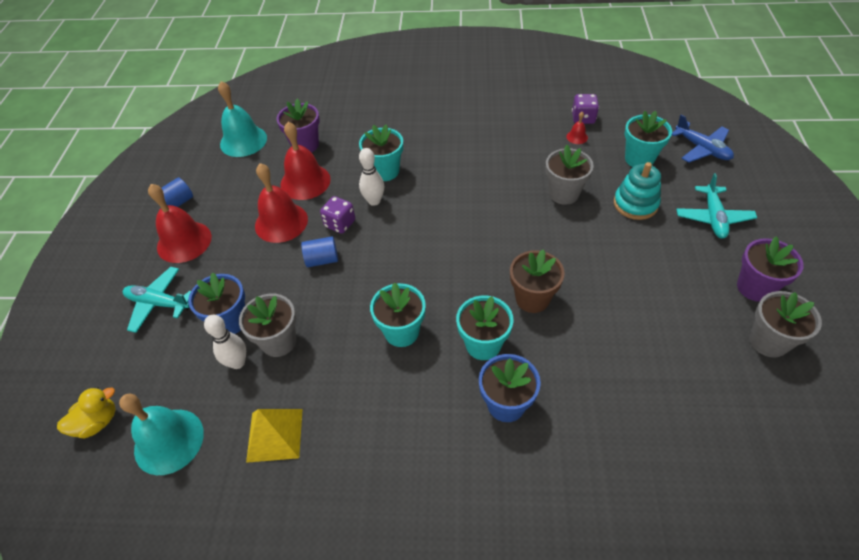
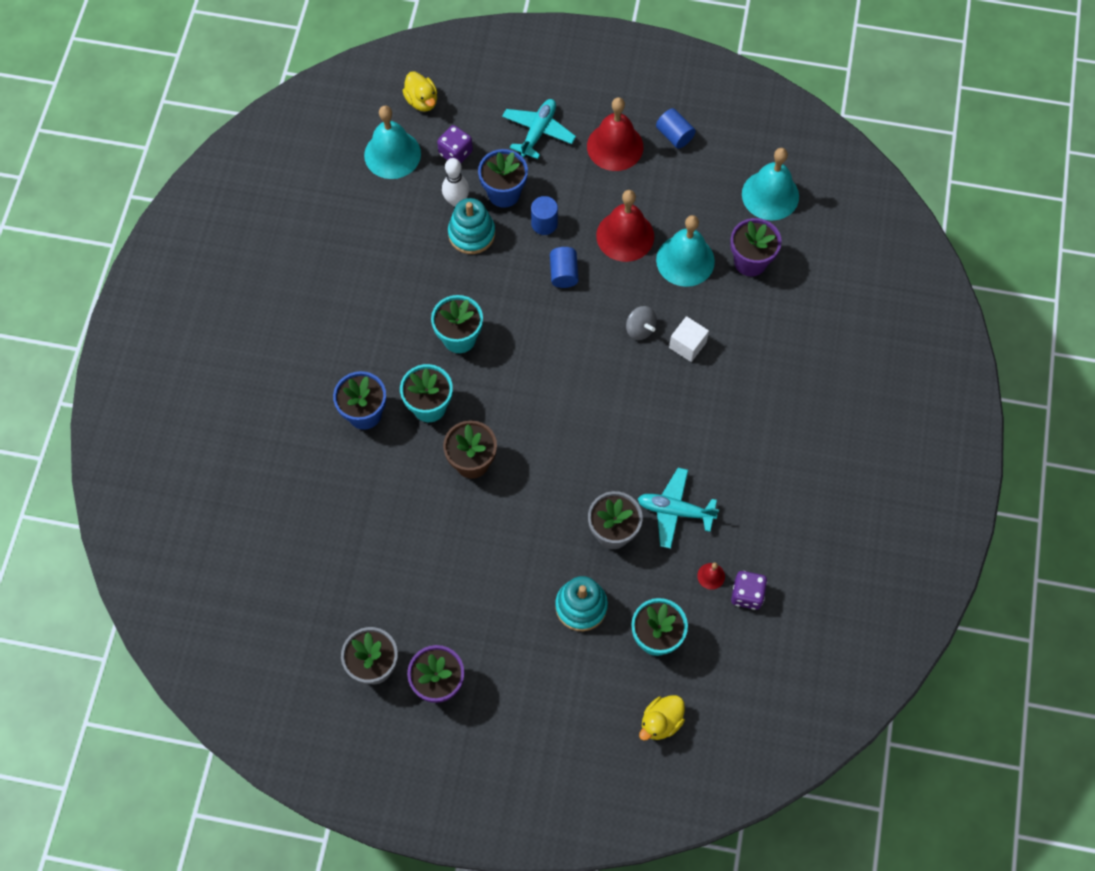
camera: 95 degrees right, 15 degrees up
grey flower pot [239,294,296,357] -> turquoise stacking toy [448,198,495,254]
yellow pyramid [246,409,303,463] -> none
red bell [280,122,331,200] -> turquoise bell [656,215,715,287]
purple dice [320,196,355,234] -> purple dice moved to [437,125,473,163]
turquoise flower pot [359,124,403,181] -> white cube [669,316,709,362]
white bowling pin [359,148,384,206] -> grey spinning top [626,306,657,340]
blue plane [672,114,734,163] -> yellow duck [639,695,685,741]
turquoise plane [676,173,757,239] -> turquoise plane moved to [638,468,719,549]
none -> blue cylinder [531,196,558,235]

